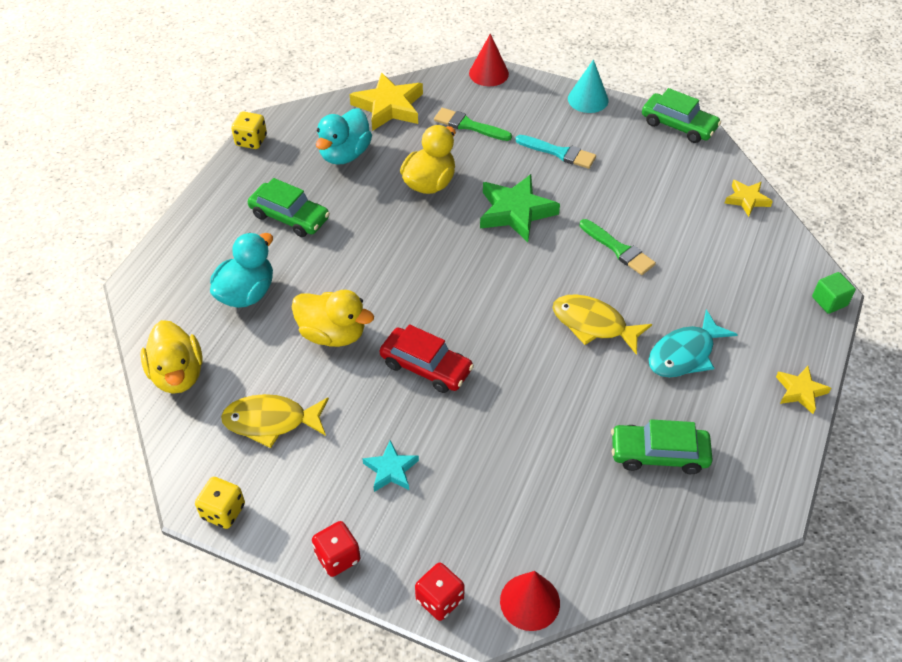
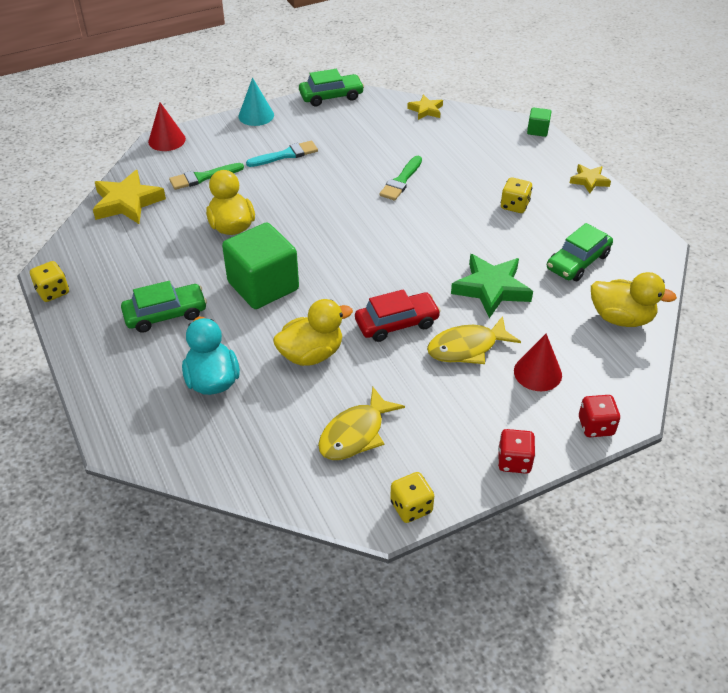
camera: 50 degrees left, 5 degrees down
yellow duck [140,320,203,394] -> yellow duck moved to [591,272,677,327]
turquoise duck [316,108,372,165] -> none
turquoise star [362,440,419,492] -> none
green star [480,174,560,242] -> green star moved to [451,254,533,318]
red cone [500,571,560,631] -> red cone moved to [514,334,562,391]
yellow fish [553,294,652,355] -> yellow fish moved to [427,316,521,364]
green brush [580,219,656,275] -> green brush turned 120 degrees clockwise [379,156,422,201]
turquoise fish [649,310,738,377] -> yellow dice [501,177,532,213]
none -> green cube [222,223,299,309]

